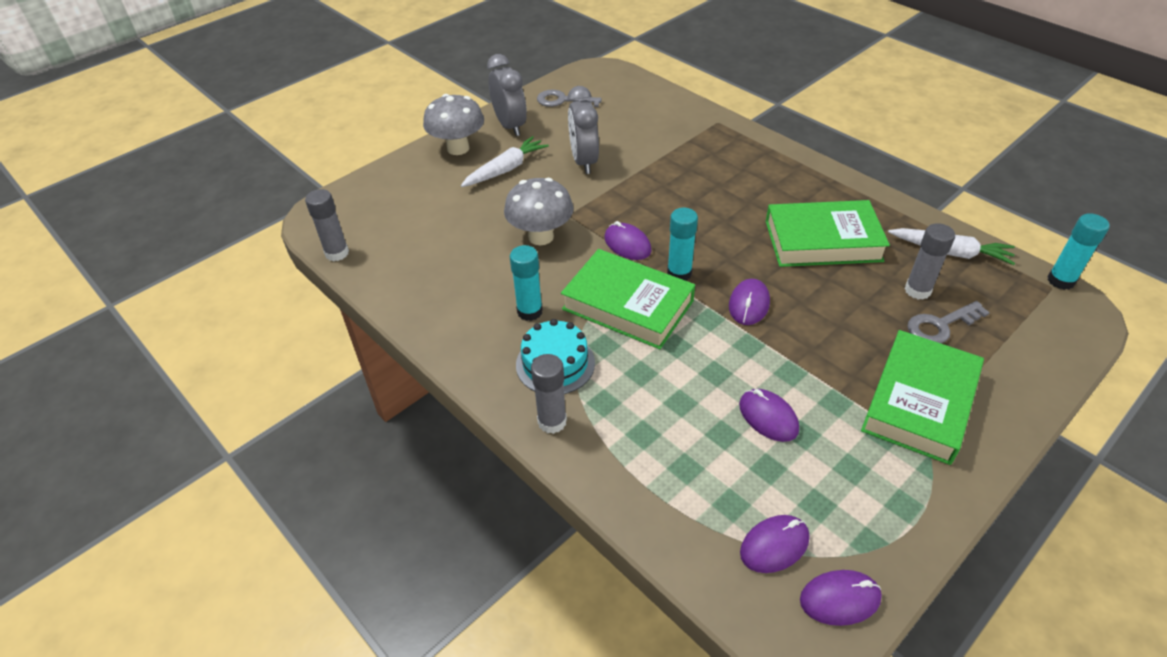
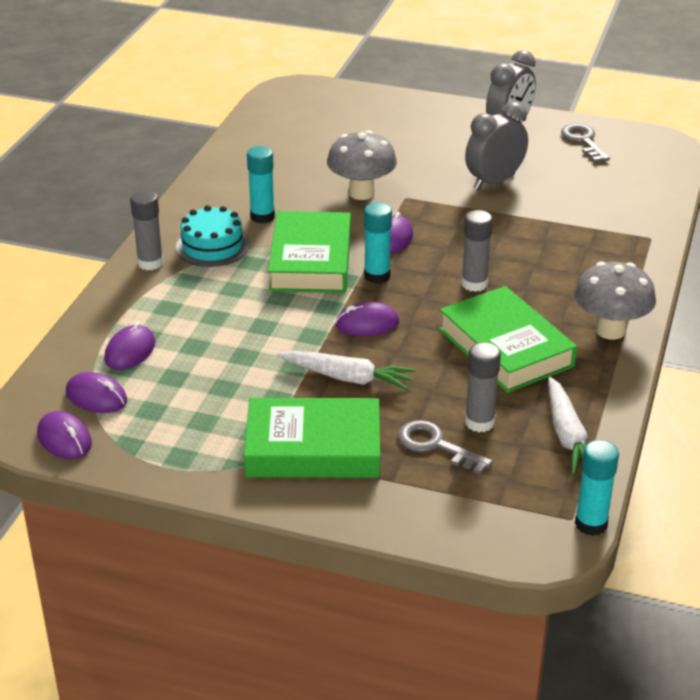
camera: 60 degrees right, 10 degrees down
grey glue stick [305,189,349,262] -> grey glue stick moved to [461,210,493,292]
grey mushroom [423,94,484,155] -> grey mushroom moved to [575,262,656,340]
white carrot [461,136,549,187] -> white carrot moved to [277,351,416,390]
purple mouse [739,389,799,442] -> purple mouse moved to [104,322,155,370]

